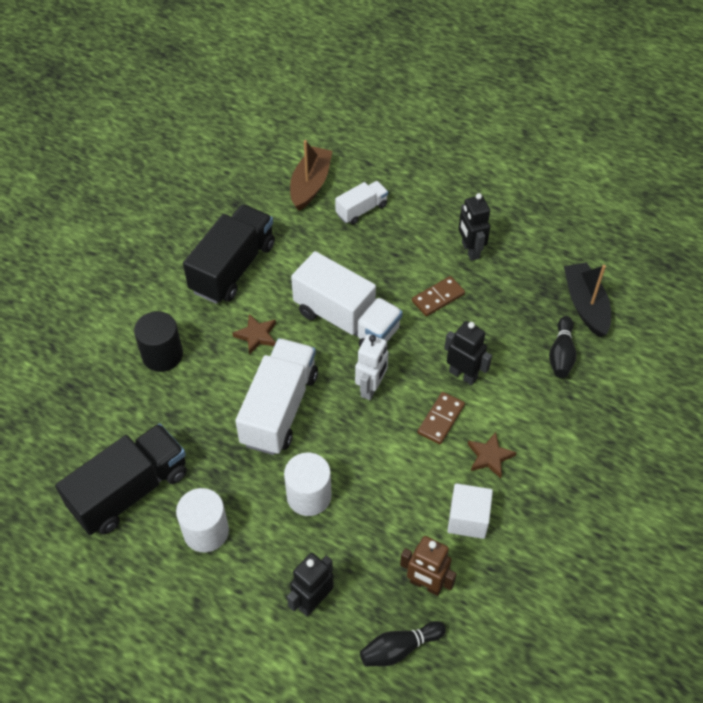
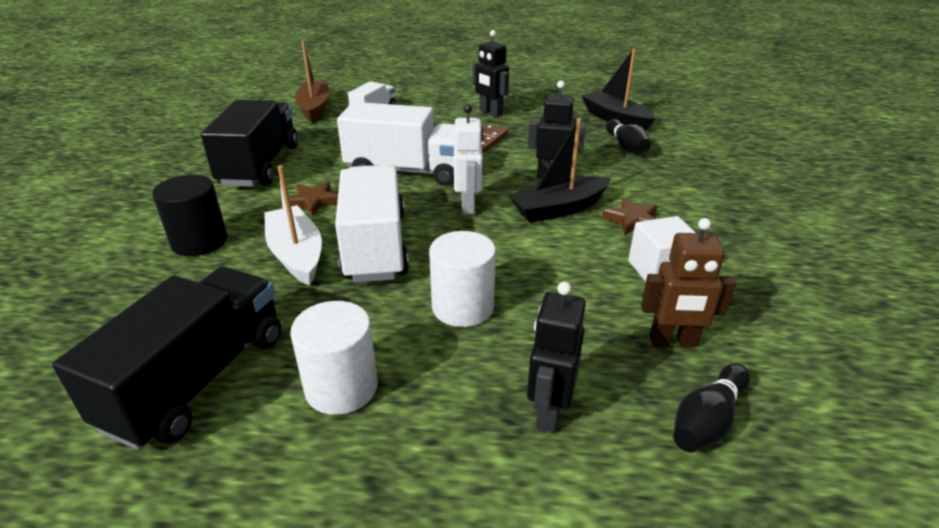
camera: 25 degrees left, 20 degrees down
brown domino [417,392,465,445] -> black boat [509,118,611,223]
none -> white boat [264,165,322,286]

